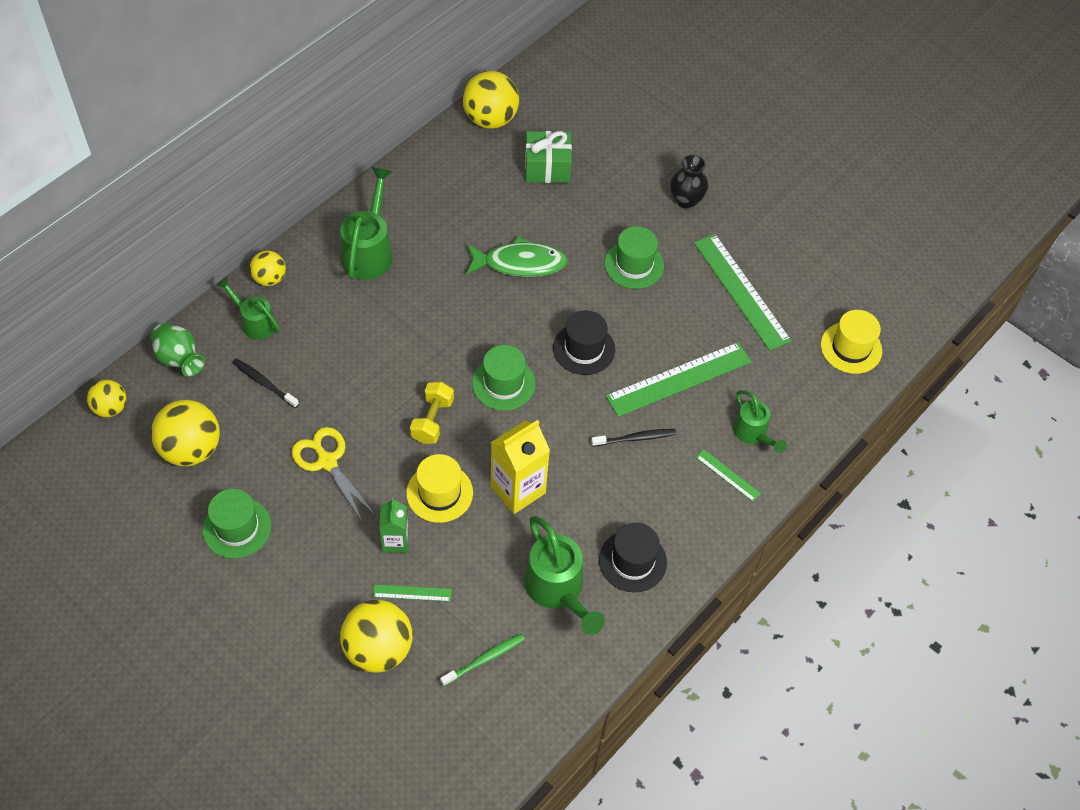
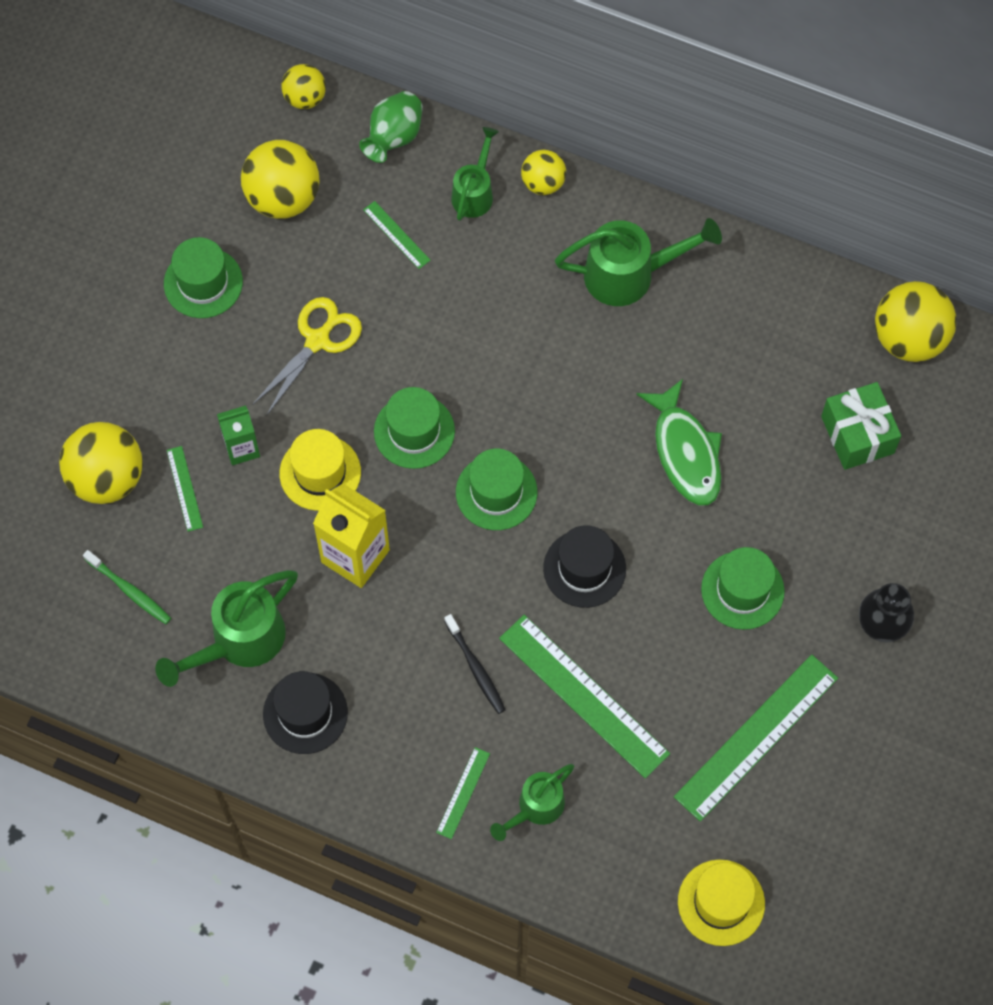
camera: 75 degrees right, 10 degrees up
black toothbrush [232,358,299,408] -> green ruler [363,201,431,269]
yellow dumbbell [410,382,454,444] -> green hat [374,387,455,469]

